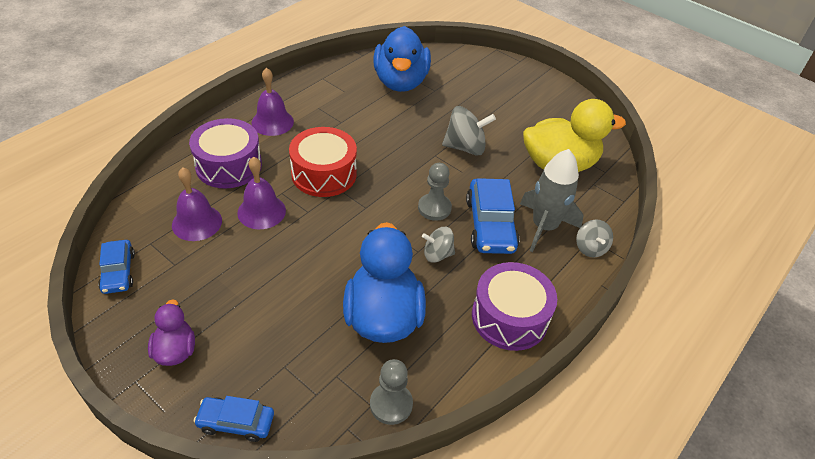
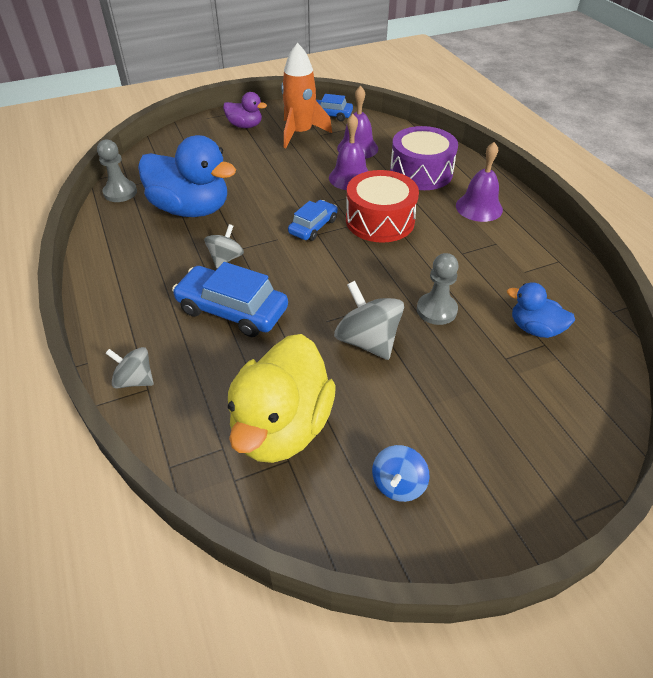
camera: 120 degrees right, 0 degrees up
blue car [194,396,274,442] -> blue car moved to [288,200,338,241]
blue duck [373,26,431,92] -> blue duck [507,282,575,338], size x0.52
grey pawn [418,163,452,221] -> grey pawn moved to [417,253,459,325]
grey spinning top [442,106,496,156] -> grey spinning top turned 120 degrees clockwise [334,281,404,360]
purple drum [472,262,557,351] -> none
grey rocket [520,149,583,252] -> none
none -> orange rocket [281,43,332,148]
none -> blue spinning top [372,445,430,502]

